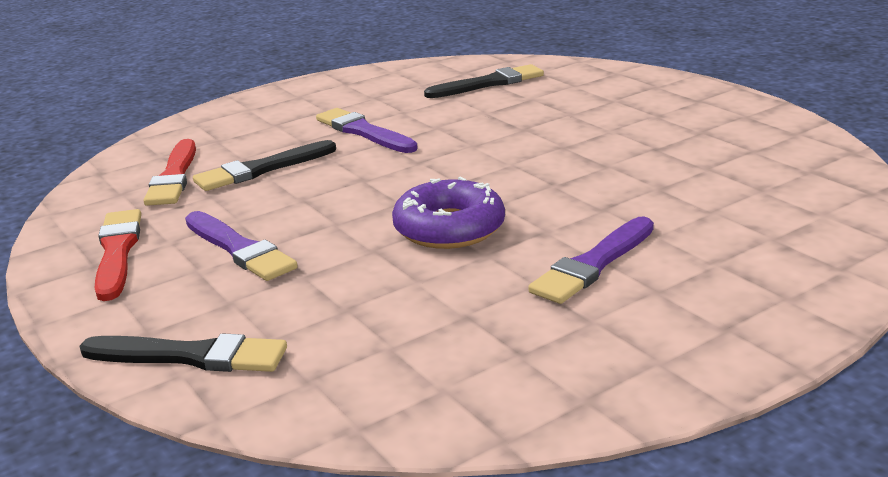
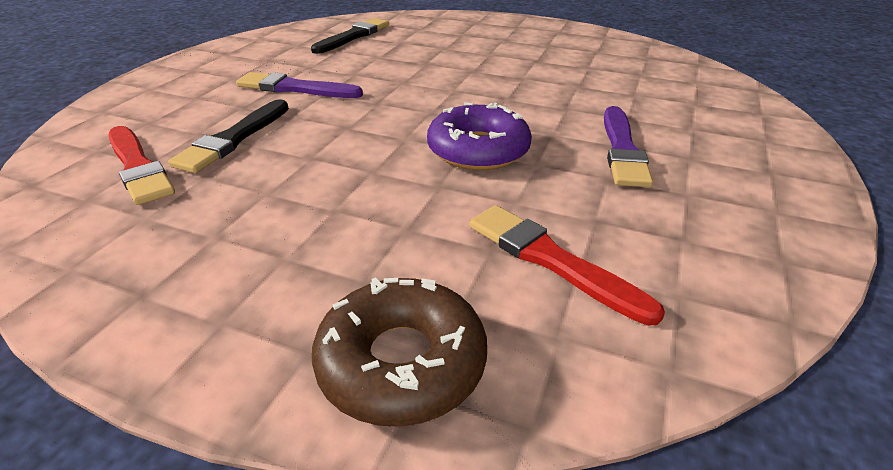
camera: 35 degrees left, 10 degrees up
black brush [79,333,287,372] -> brown donut [312,277,487,427]
red brush [94,209,141,301] -> red brush moved to [469,205,665,326]
purple brush [185,211,298,281] -> none

